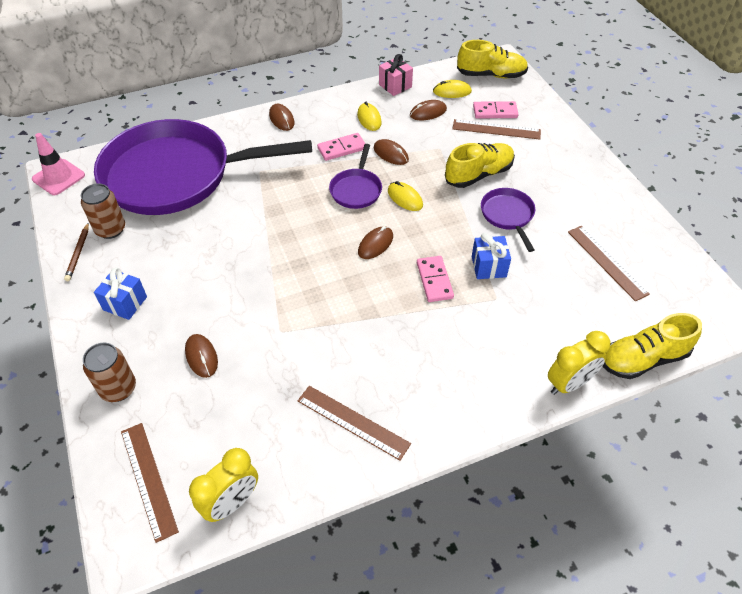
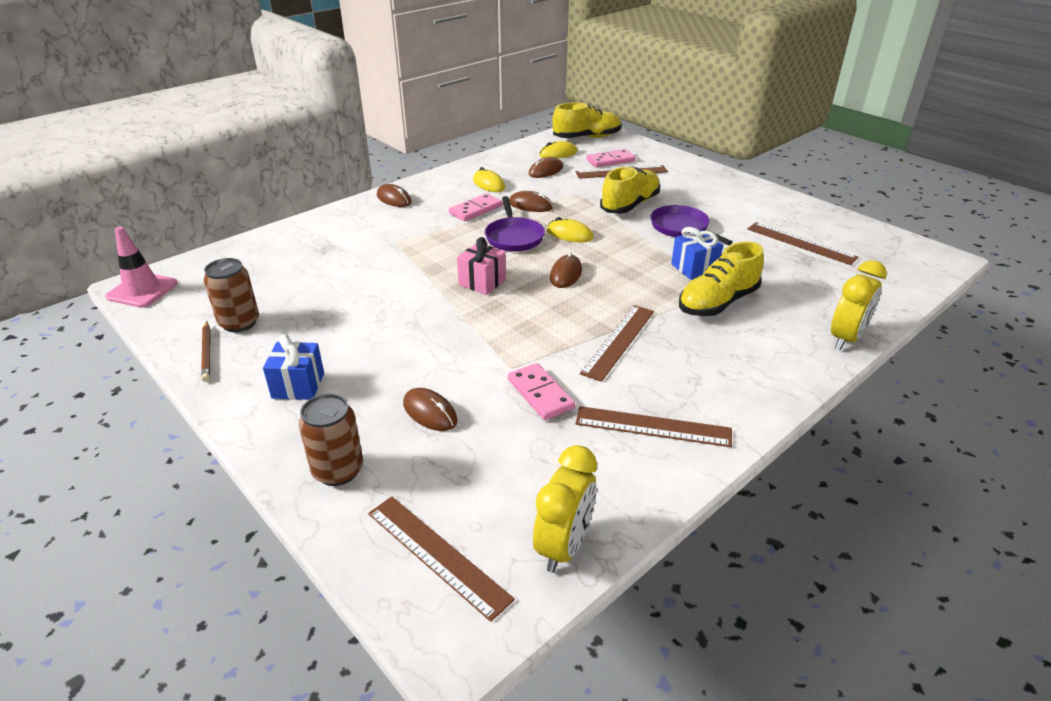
camera: 20 degrees left, 15 degrees down
purple pan [94,119,312,215] -> none
pink gift [379,54,413,96] -> pink gift moved to [457,237,506,295]
pink domino [417,256,454,302] -> pink domino moved to [508,363,575,420]
yellow shoe [602,313,702,379] -> yellow shoe moved to [679,241,764,316]
none -> brown ruler [580,305,654,382]

